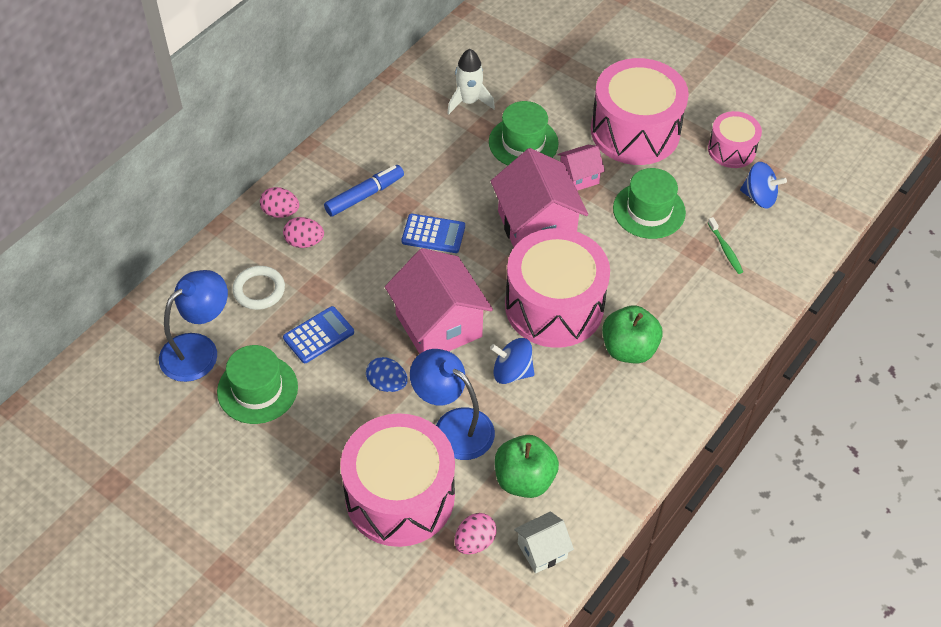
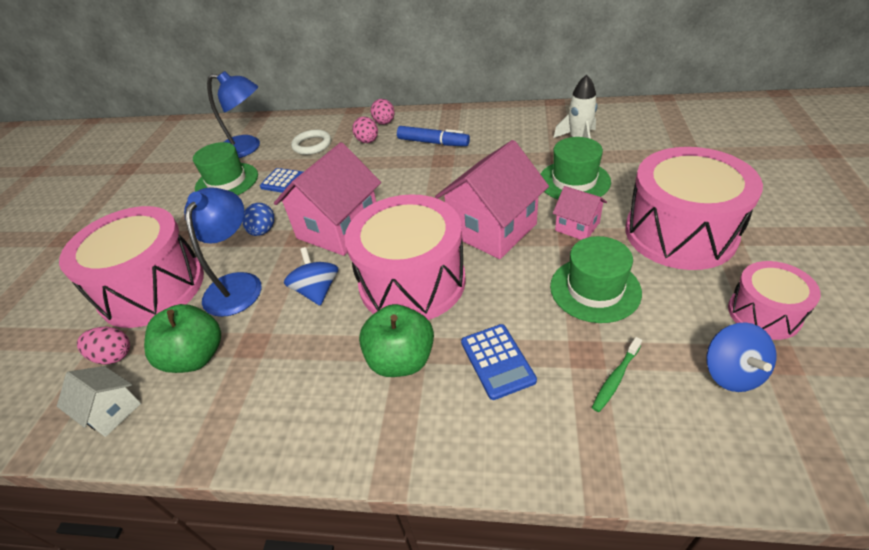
camera: 65 degrees right, 10 degrees down
blue calculator [402,214,465,253] -> blue calculator moved to [461,324,537,400]

